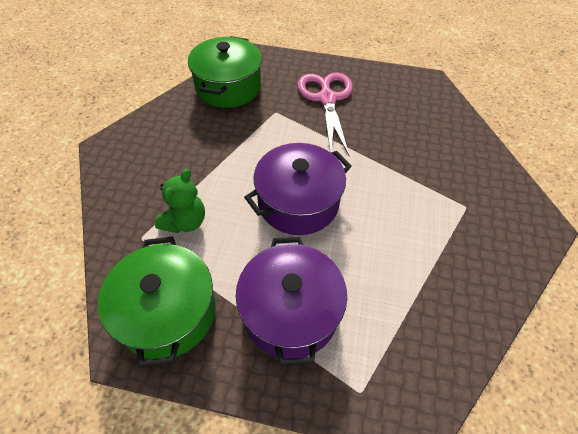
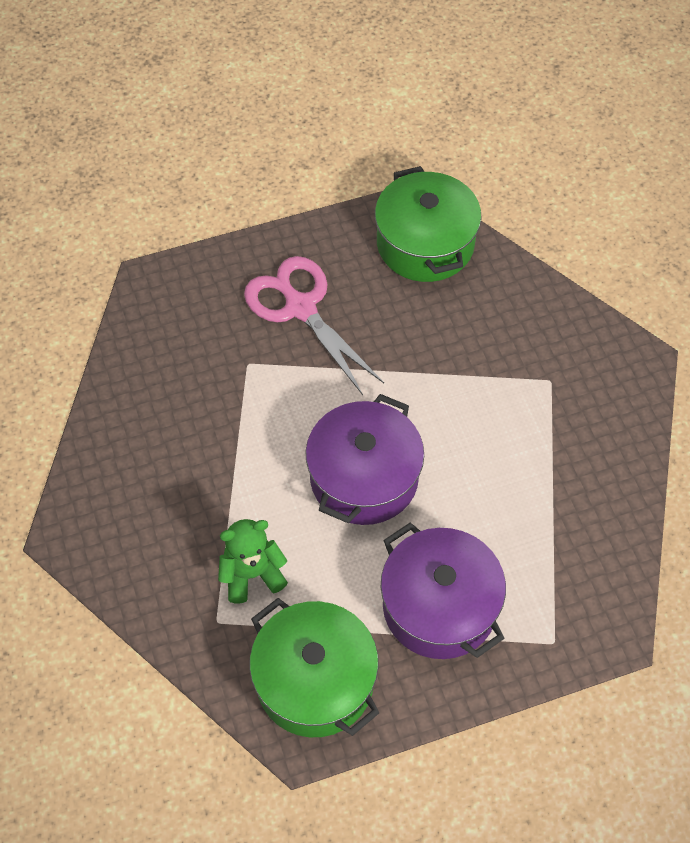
camera: 30 degrees left, 5 degrees up
green teddy bear [155,169,205,233] -> green teddy bear turned 105 degrees counterclockwise [218,519,288,604]
green pot [188,36,262,108] -> green pot moved to [375,166,482,282]

